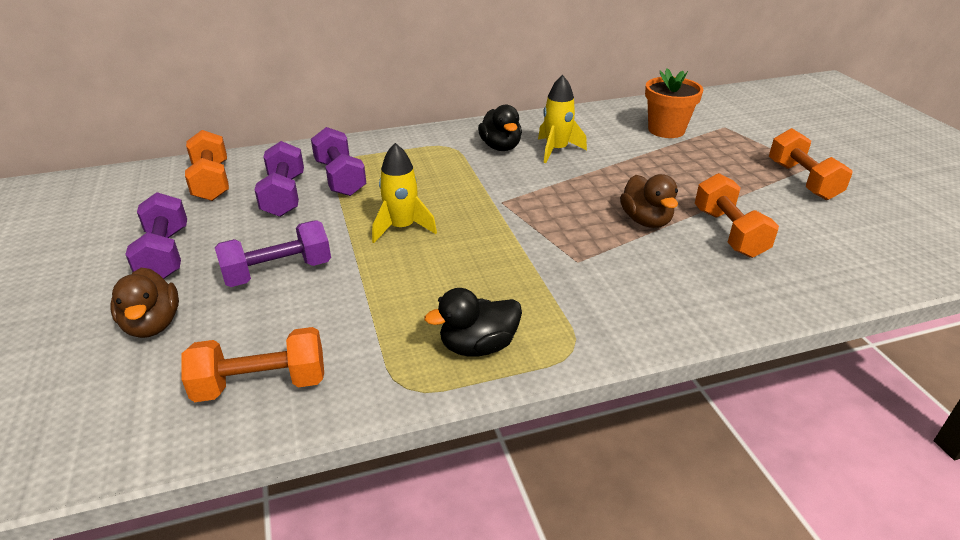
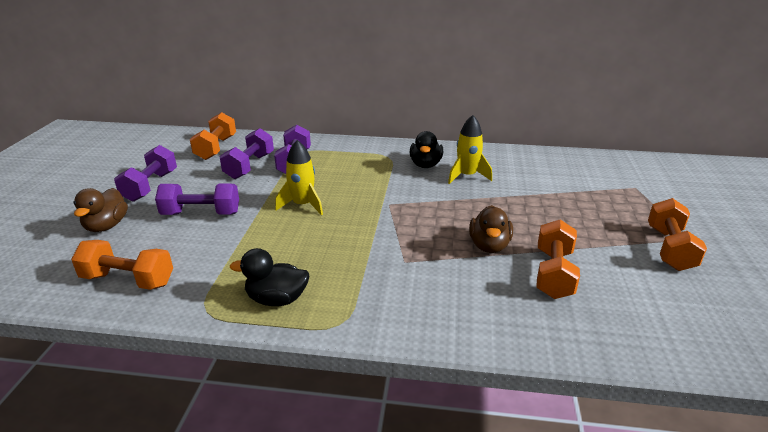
camera: 25 degrees right, 5 degrees down
orange flower pot [645,68,703,138] -> none

